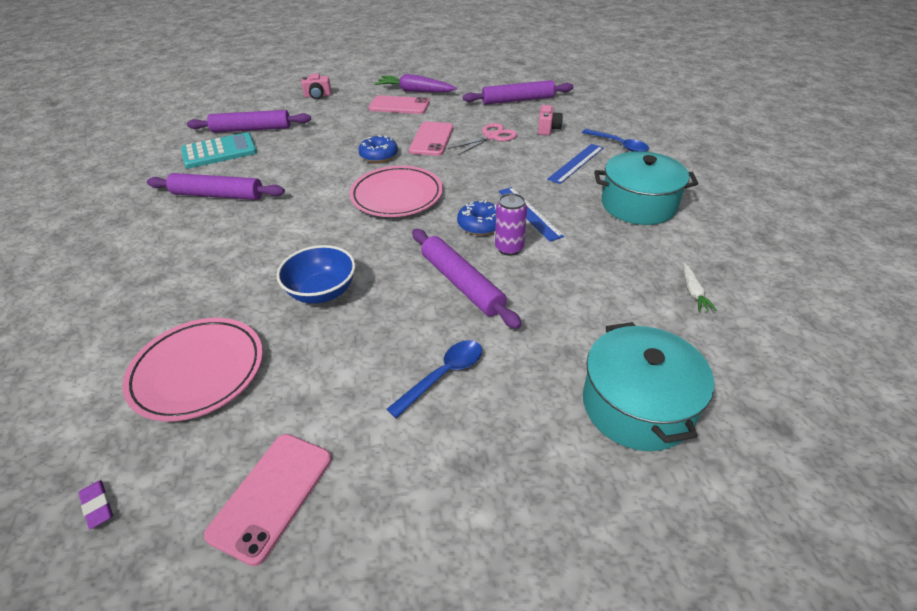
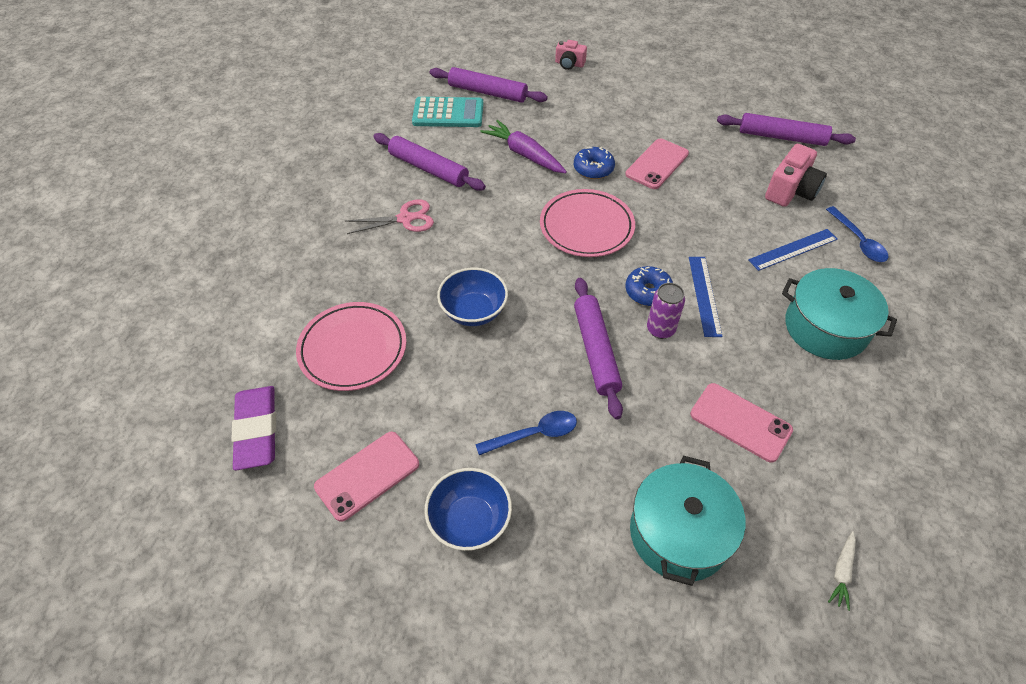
camera: 25 degrees right, 10 degrees up
purple eraser [79,480,113,529] -> purple eraser [231,386,276,470], size x2.42
pink phone [369,95,430,114] -> pink phone moved to [690,383,793,463]
purple carrot [375,74,457,92] -> purple carrot moved to [480,120,567,173]
pink scissors [448,123,517,155] -> pink scissors moved to [345,199,434,234]
pink camera [538,105,563,135] -> pink camera [765,144,827,207], size x1.63
white carrot [683,263,717,312] -> white carrot moved to [828,531,856,611]
none -> blue bowl [424,468,512,551]

